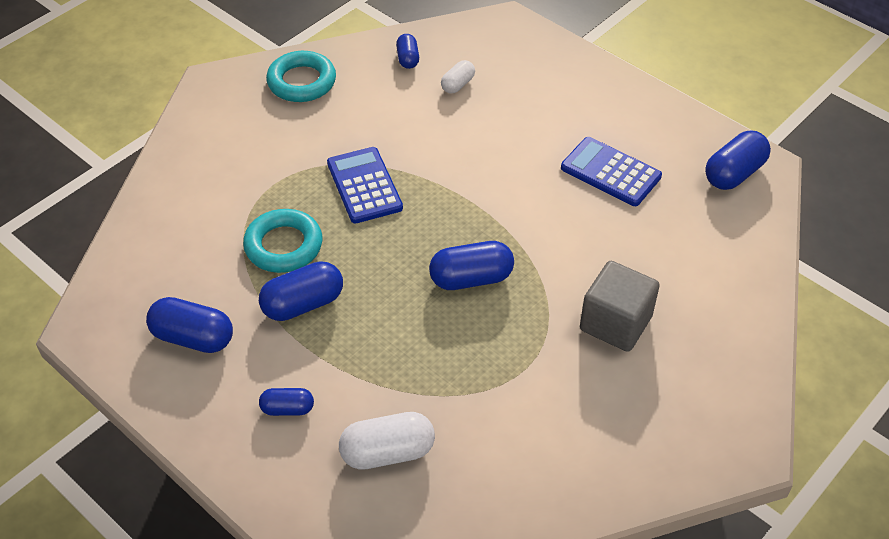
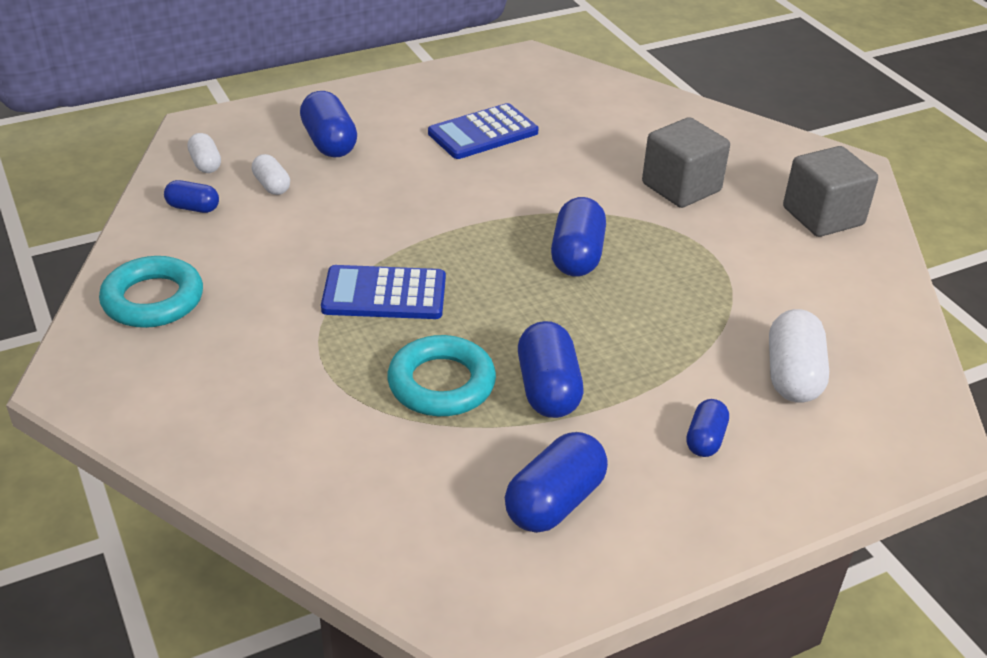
camera: 70 degrees left, 10 degrees down
blue capsule [705,131,771,190] -> blue capsule moved to [300,91,357,157]
none -> white capsule [187,133,221,173]
none -> grey cube [783,146,878,237]

